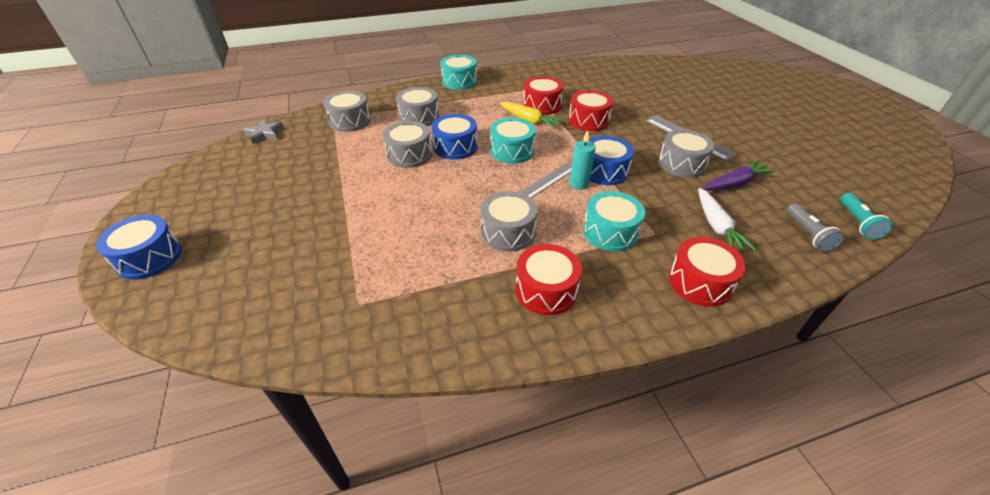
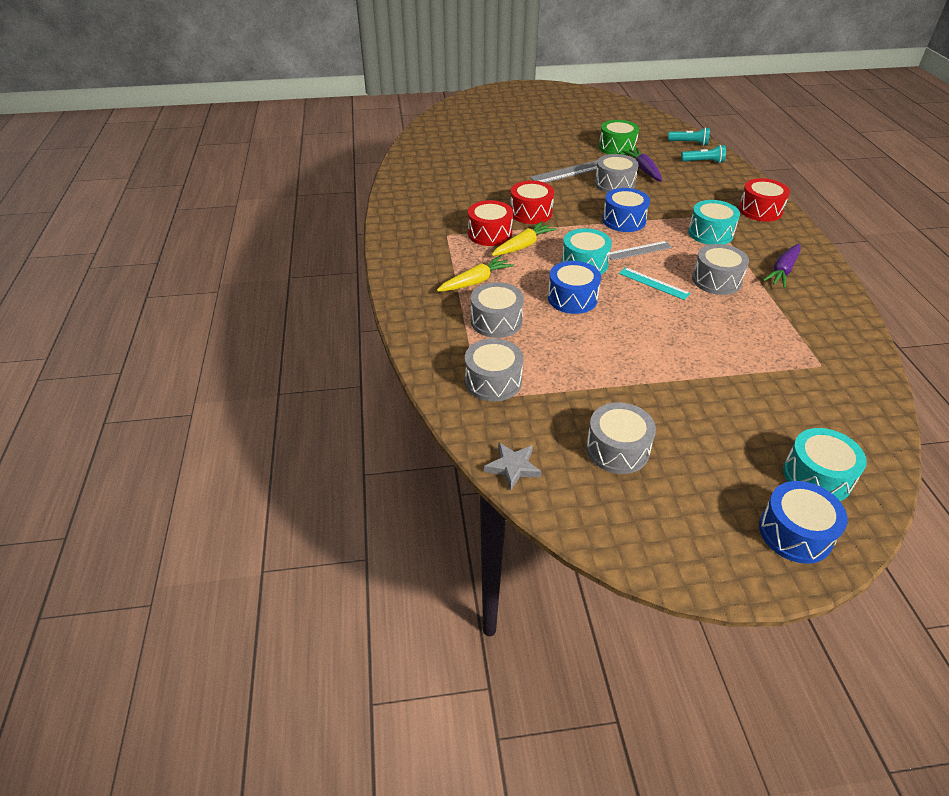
camera: 80 degrees left, 0 degrees up
grey drum [383,121,432,168] -> grey drum moved to [586,402,656,474]
turquoise drum [440,55,477,90] -> turquoise drum moved to [783,428,867,501]
red drum [516,244,582,315] -> purple carrot [763,244,801,288]
grey ruler [519,163,572,198] -> grey ruler turned 75 degrees counterclockwise [609,241,672,261]
turquoise candle [569,130,596,190] -> none
white carrot [698,188,757,252] -> none
grey flashlight [787,203,844,252] -> turquoise flashlight [681,144,726,163]
none -> yellow carrot [437,256,514,292]
none -> green drum [599,120,639,155]
none -> turquoise ruler [619,267,691,300]

